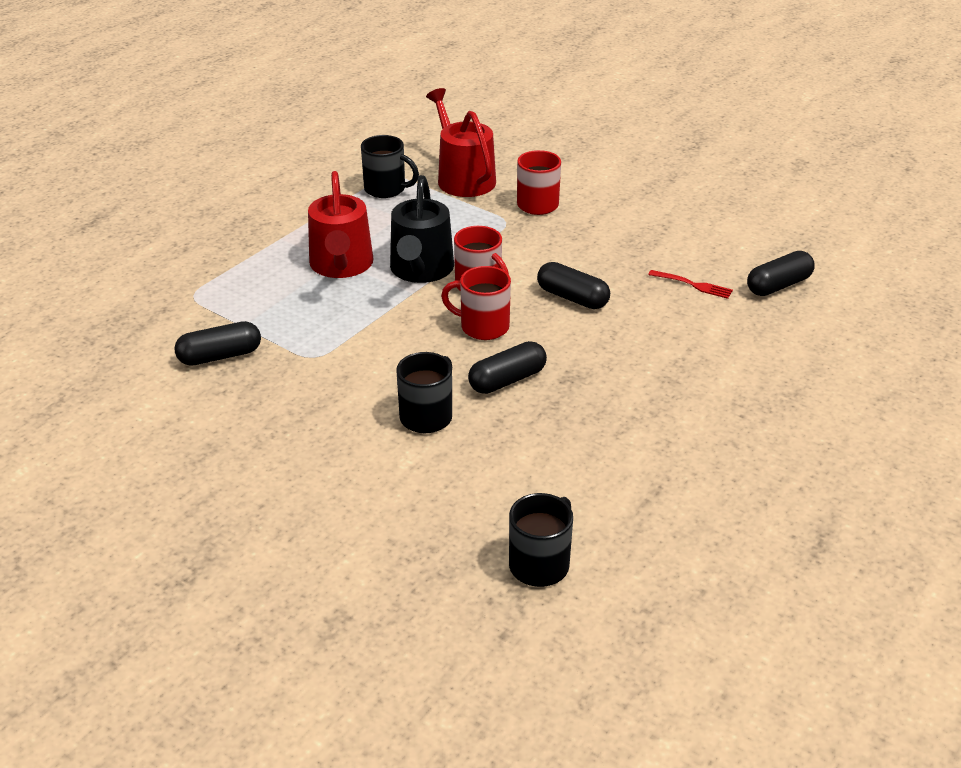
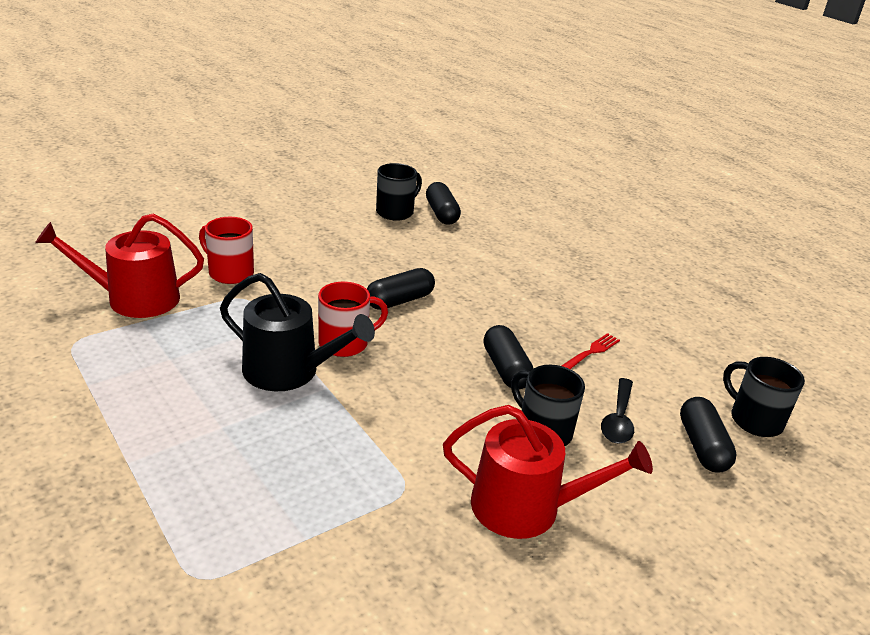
camera: 75 degrees left, 5 degrees down
black capsule [174,321,261,366] -> black capsule moved to [680,397,737,472]
red watering can [308,171,373,278] -> red watering can moved to [443,405,653,539]
black mug [361,135,419,198] -> black mug moved to [376,163,422,221]
red mug [441,266,511,340] -> none
red fork [648,270,733,299] -> red fork moved to [562,333,620,369]
none -> black spoon [601,378,634,444]

